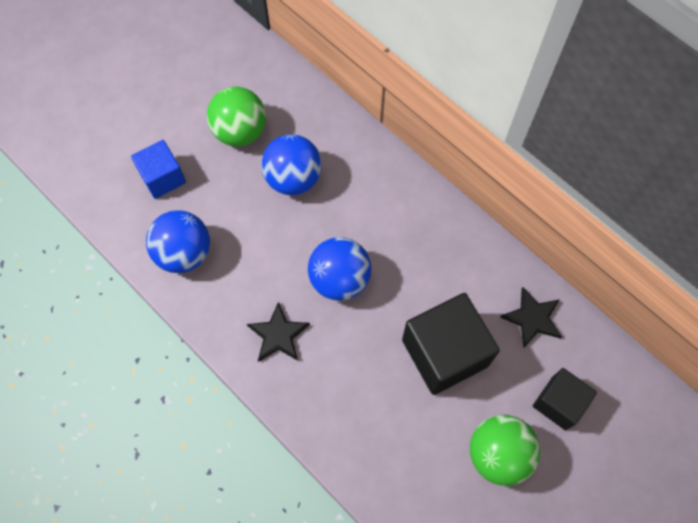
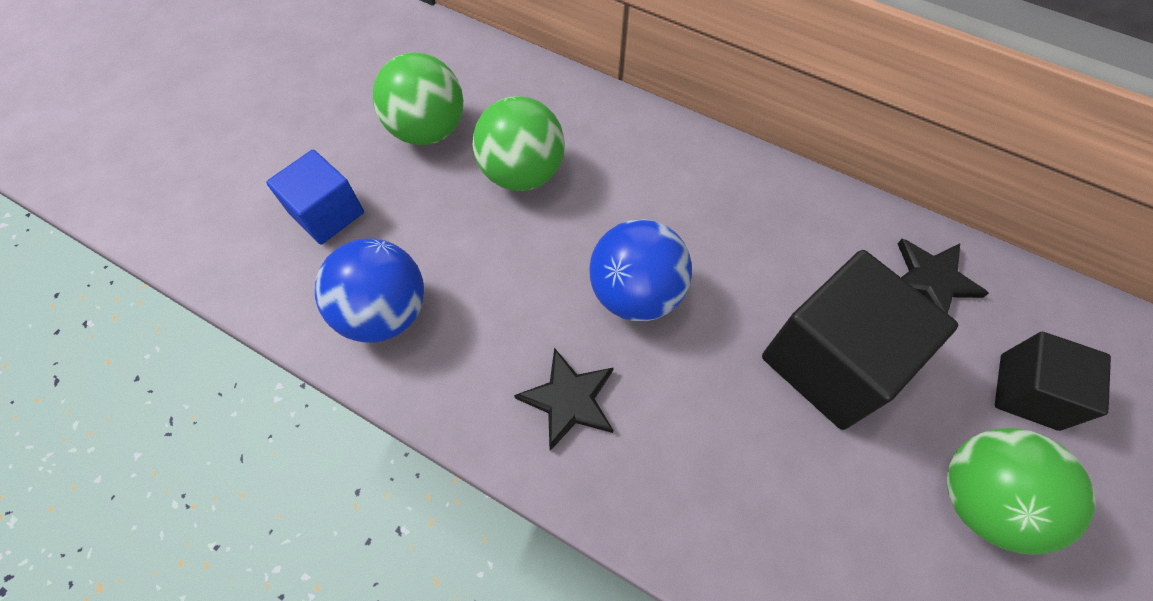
camera: 15 degrees left, 5 degrees down
blue ball [261,134,322,195] -> green ball [473,96,565,191]

